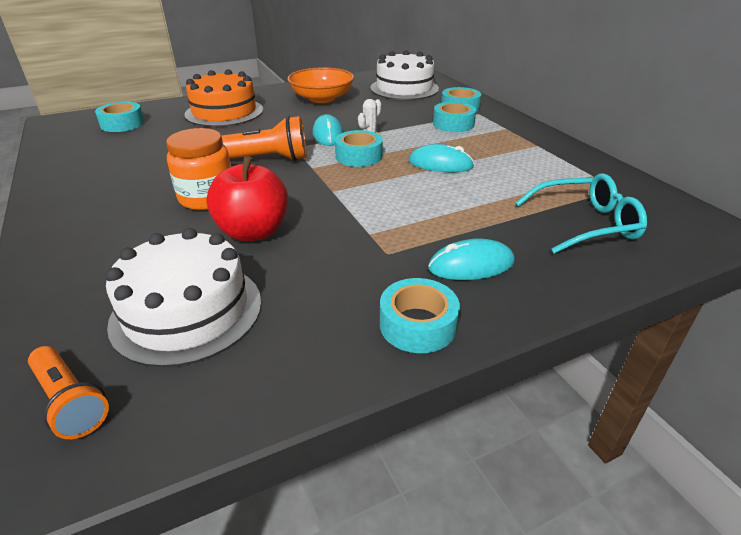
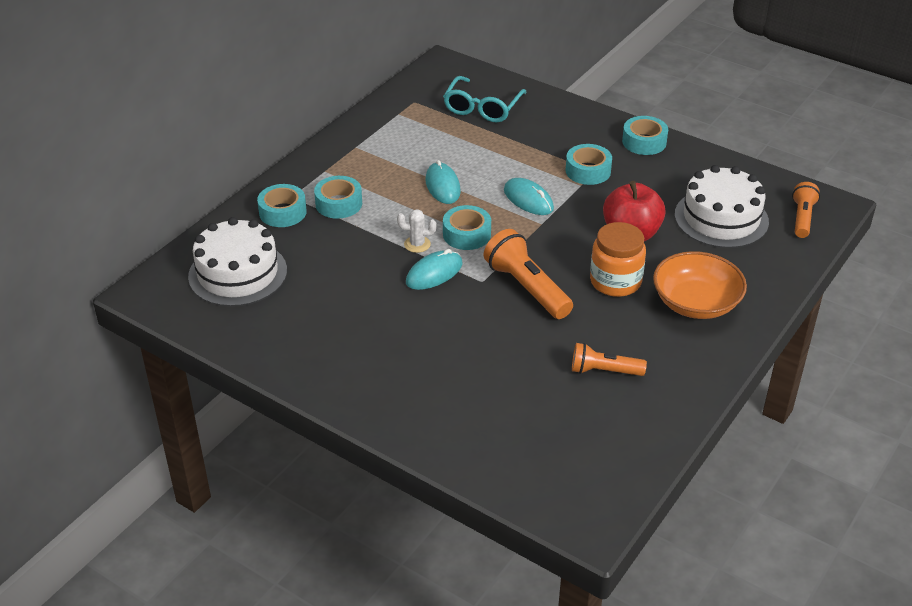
camera: 120 degrees left, 5 degrees up
turquoise tape [95,102,144,132] -> turquoise tape moved to [566,144,612,185]
orange cake [184,69,263,127] -> none
orange bowl [287,67,354,103] -> orange bowl moved to [653,251,747,319]
turquoise mouse [428,239,515,280] -> turquoise mouse moved to [504,178,554,215]
turquoise glasses [515,173,647,254] -> turquoise glasses turned 120 degrees counterclockwise [443,76,527,122]
none -> orange flashlight [572,343,647,376]

